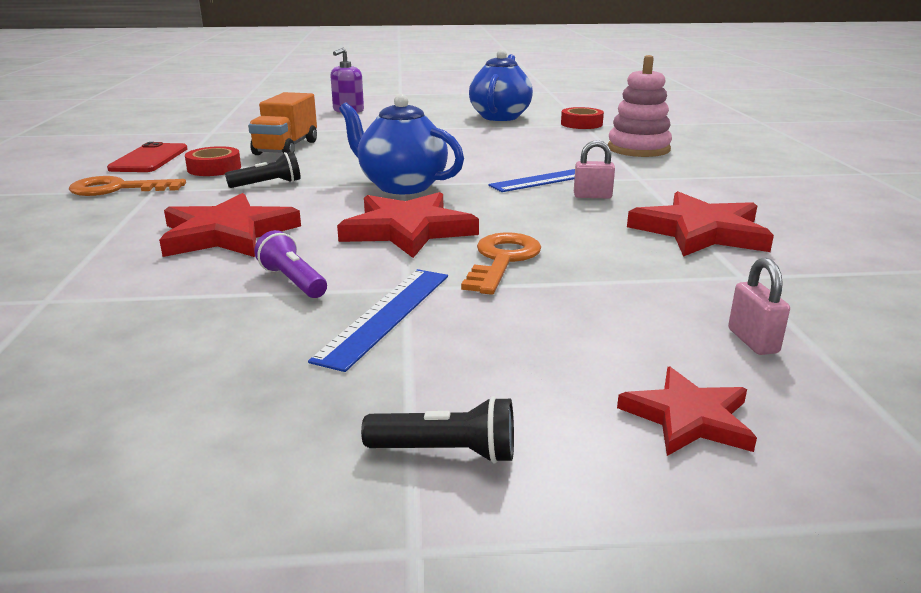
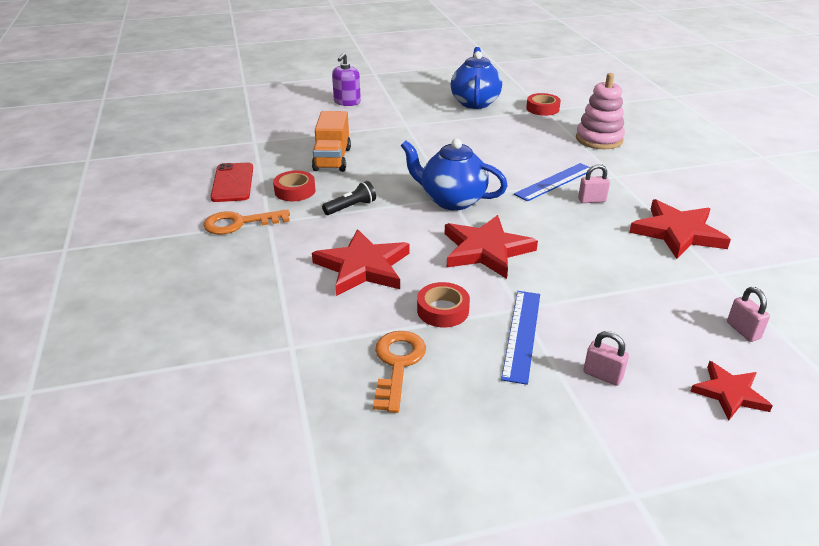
camera: 10 degrees left, 10 degrees up
purple flashlight [254,230,327,298] -> red tape [417,282,470,327]
black flashlight [361,396,514,464] -> none
orange key [461,232,542,295] -> orange key moved to [373,331,426,413]
none -> pink padlock [583,331,629,386]

